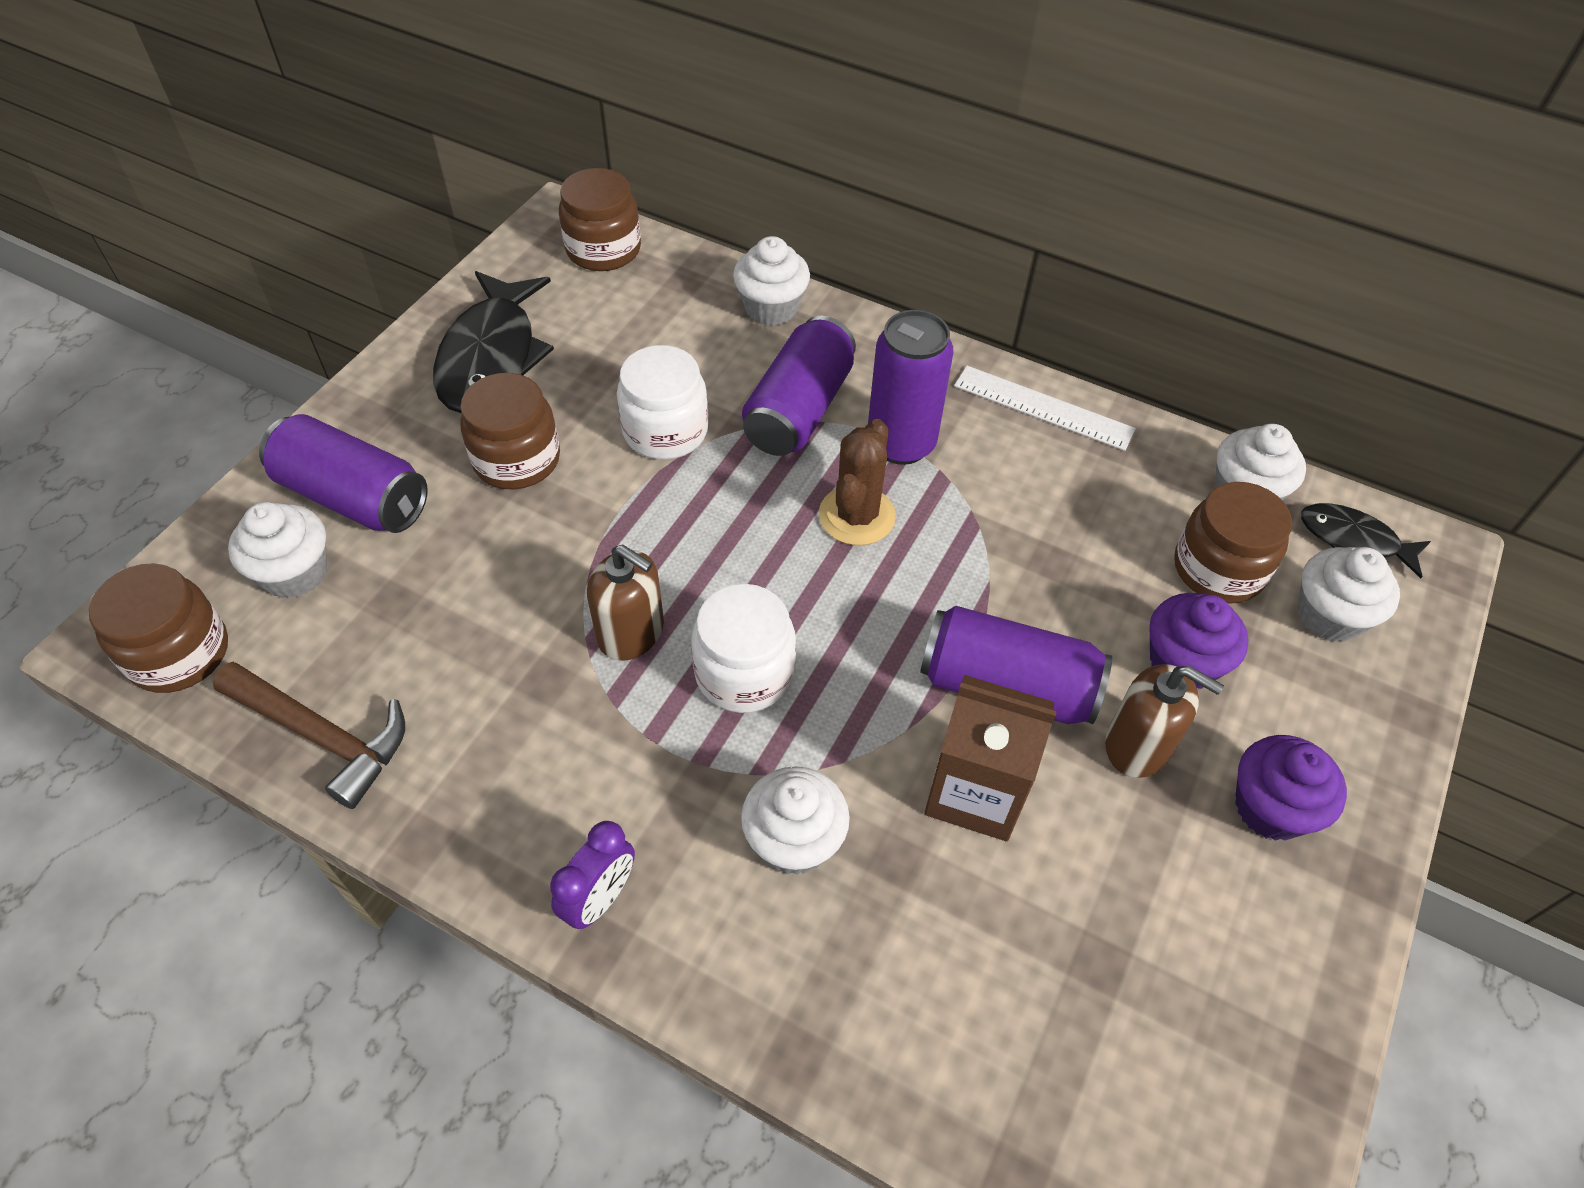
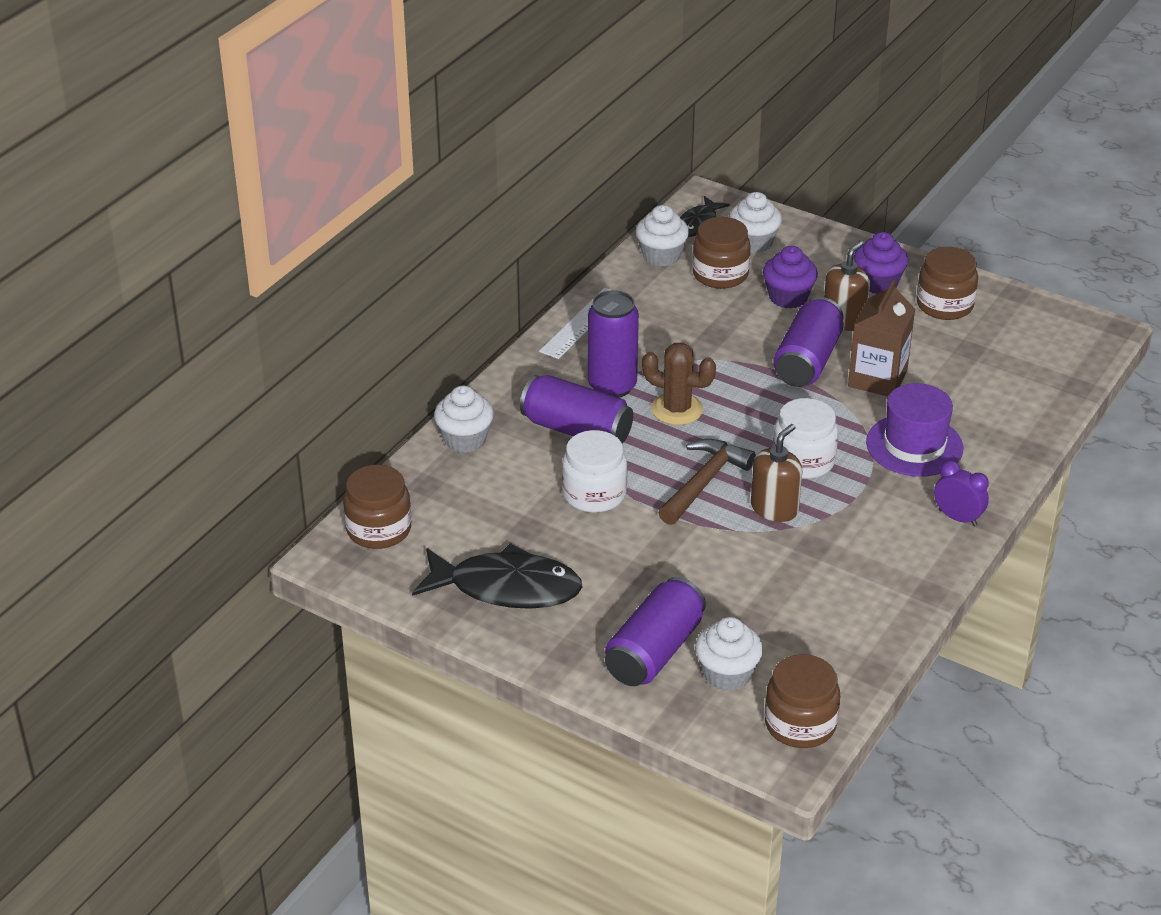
camera: 85 degrees left, 15 degrees down
brown hammer [213,662,405,809] -> brown hammer moved to [658,439,756,525]
brown jar [460,373,560,489] -> brown jar moved to [917,247,978,320]
white cupcake [741,766,850,875] -> purple hat [866,383,963,477]

